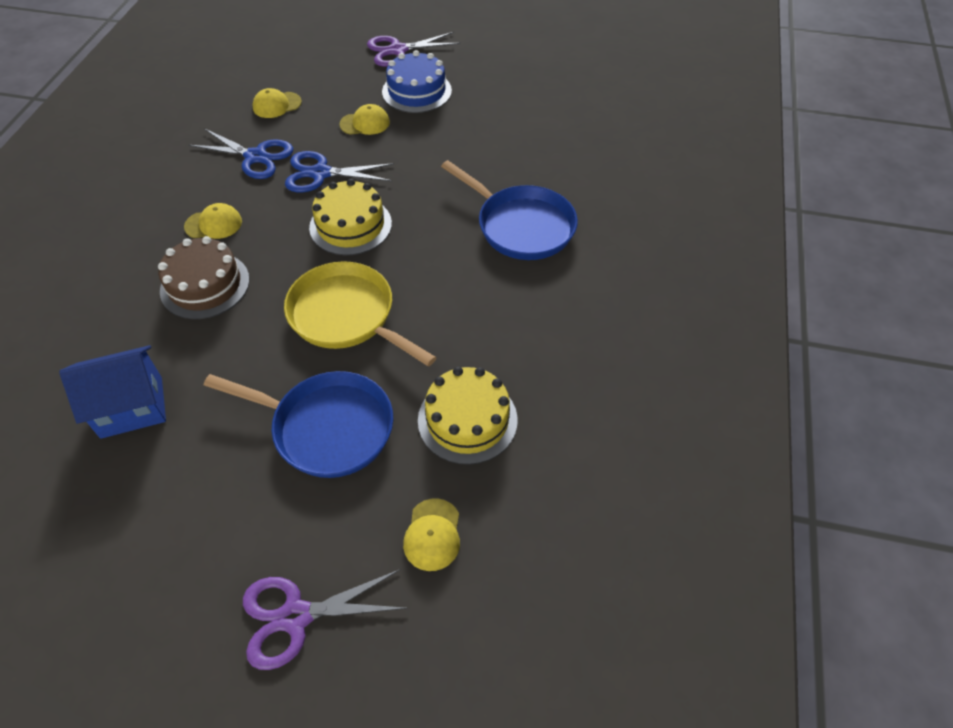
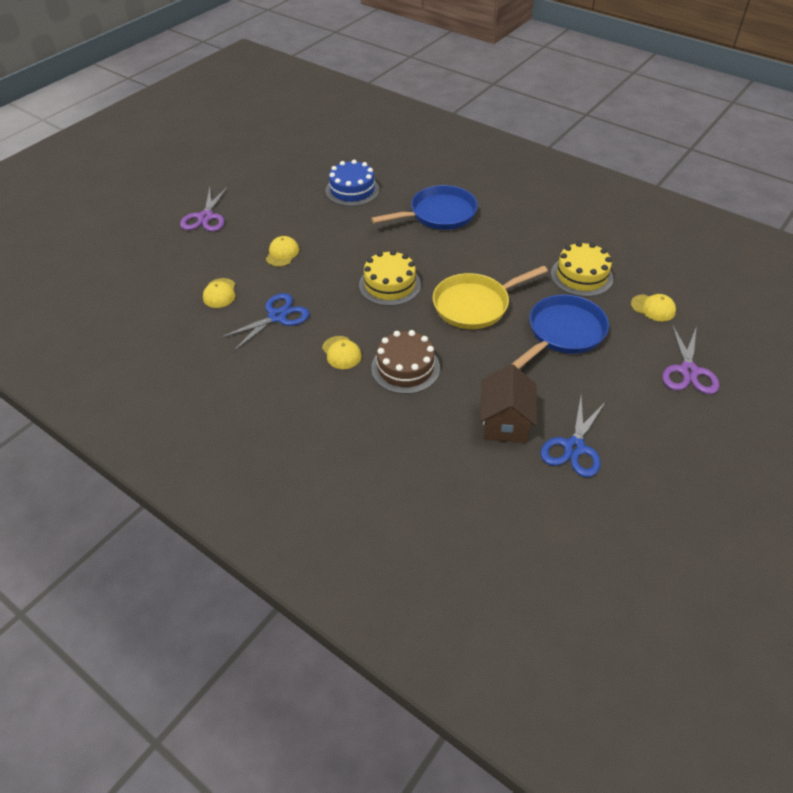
camera: 65 degrees left, 5 degrees down
blue house [59,345,166,439] -> brown house [480,364,537,443]
yellow cap [184,203,242,239] -> yellow cap turned 135 degrees clockwise [322,336,362,369]
blue scissors [285,151,394,192] -> blue scissors moved to [541,397,606,477]
blue cake [382,50,452,113] -> blue cake moved to [326,160,380,206]

